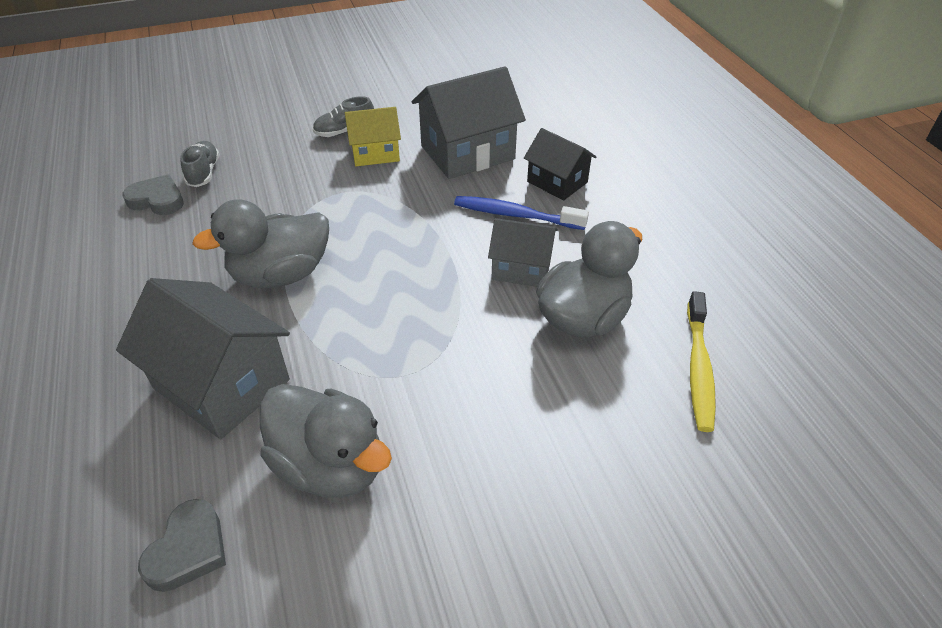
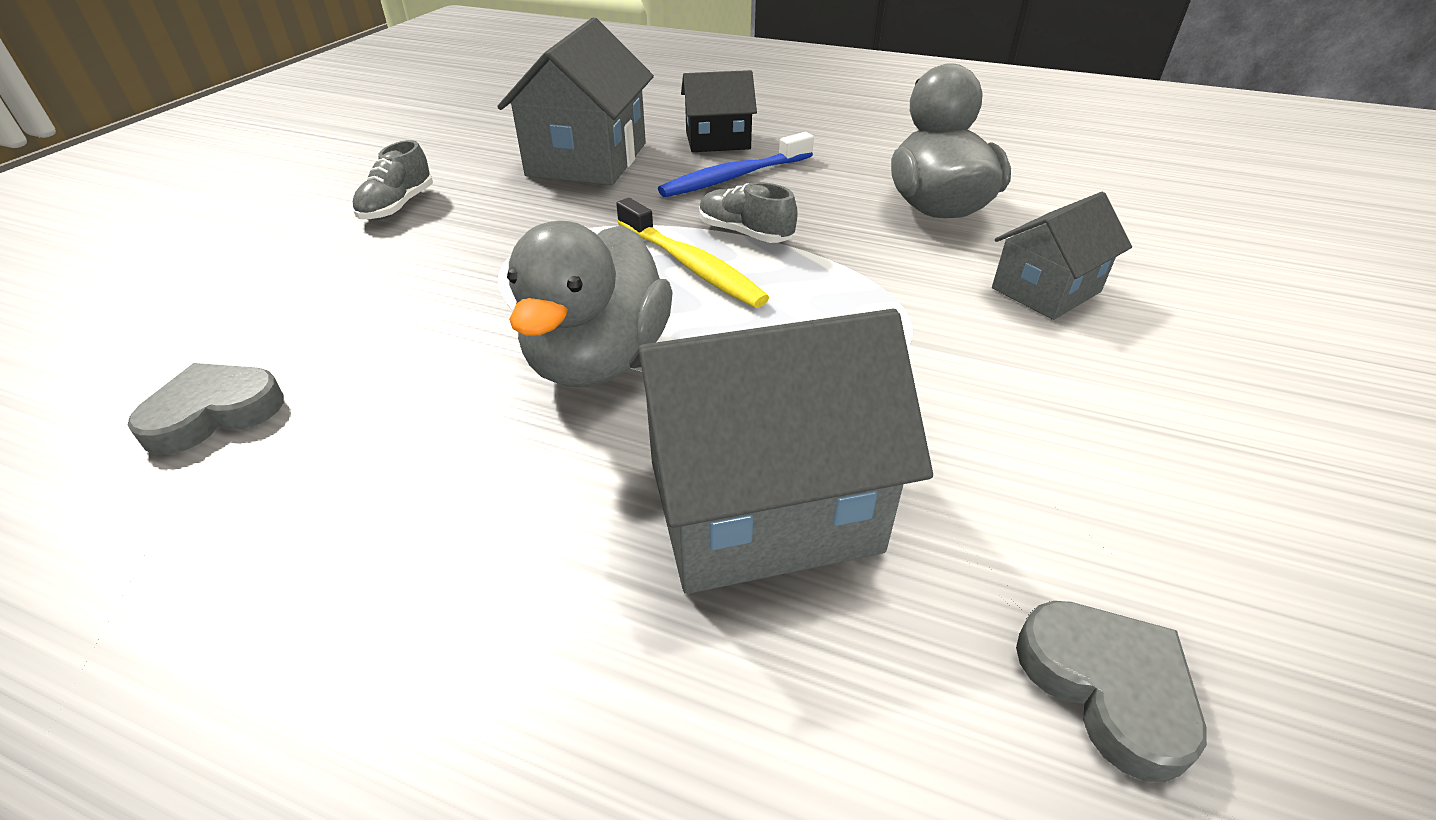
camera: 50 degrees left, 5 degrees down
grey shoe [180,141,220,187] -> grey shoe moved to [700,182,798,243]
grey duck [260,384,392,498] -> none
yellow house [345,107,401,166] -> none
grey house [488,218,558,287] -> grey house moved to [992,192,1132,320]
yellow toothbrush [687,291,716,432] -> yellow toothbrush moved to [616,198,769,308]

